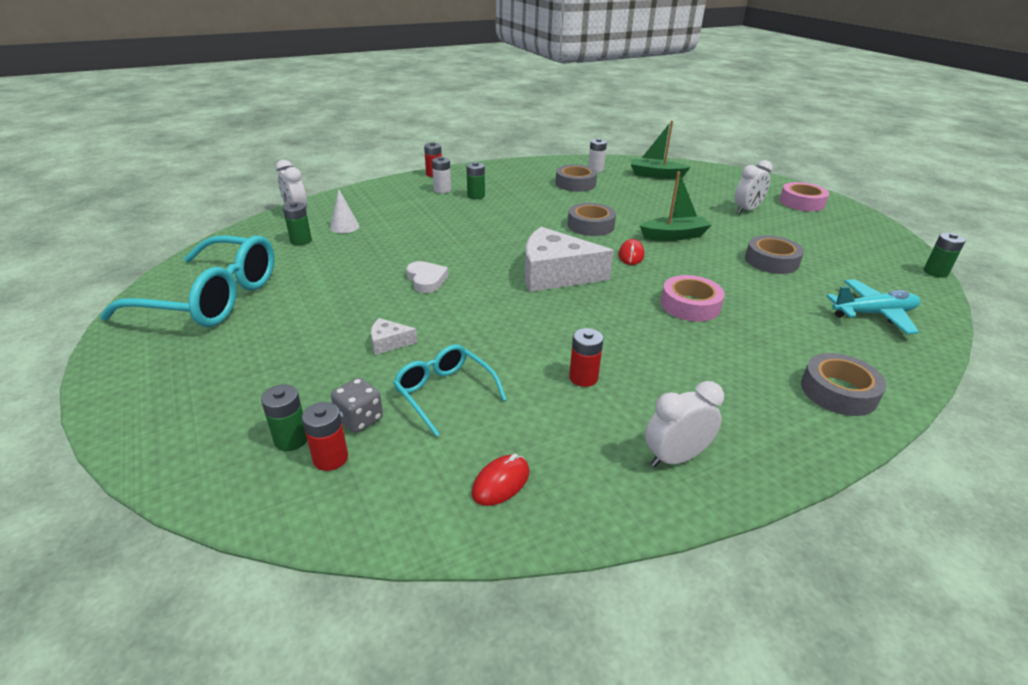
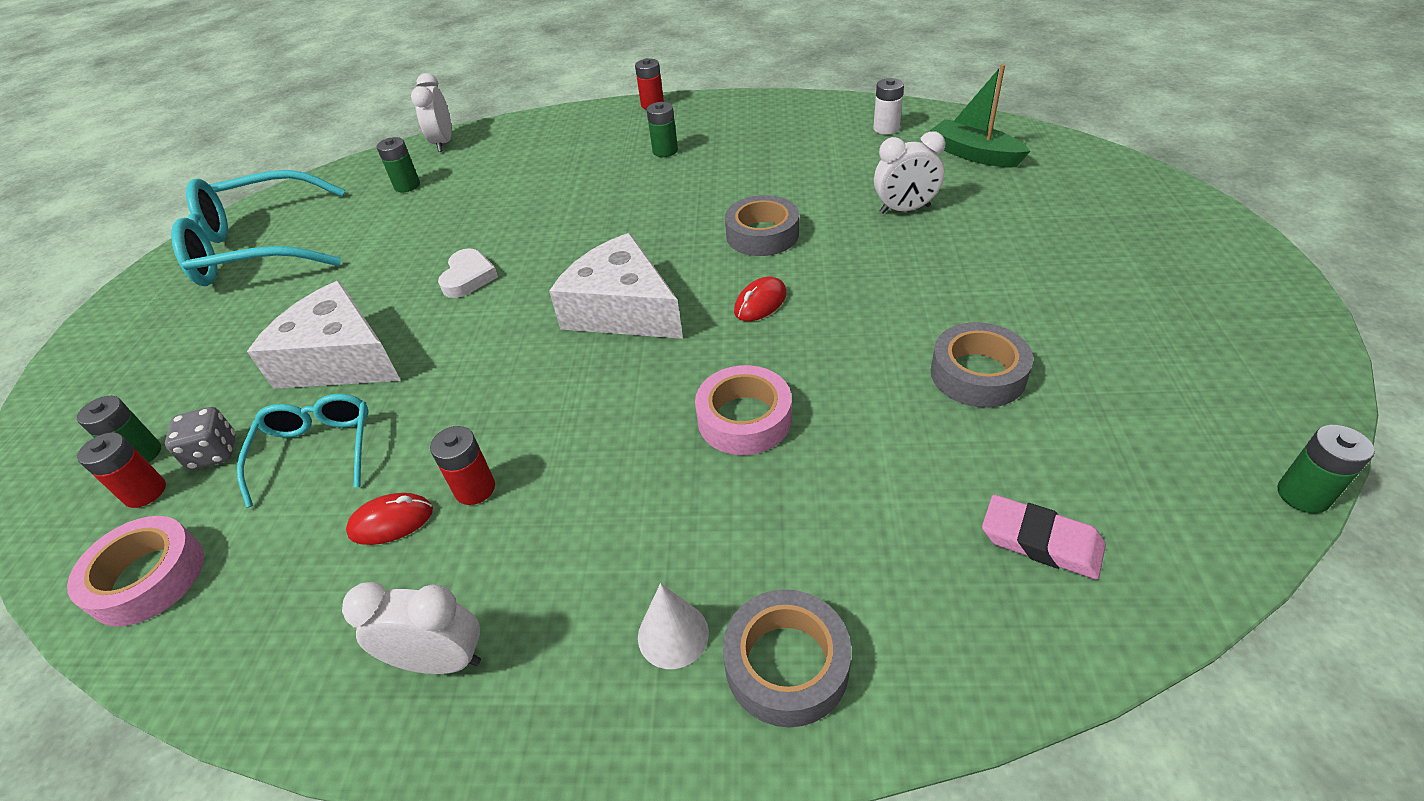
camera: 35 degrees right, 10 degrees up
turquoise glasses [100,235,275,327] -> turquoise glasses turned 120 degrees clockwise [171,170,345,286]
white cone [330,189,359,233] -> white cone moved to [638,583,709,669]
white cheese [371,318,418,355] -> white cheese [247,280,401,389], size x2.31
white battery [432,156,451,193] -> none
red mouse [471,454,529,506] -> red mouse moved to [346,493,433,545]
grey tape [555,165,597,192] -> none
green boat [640,172,712,241] -> none
white clock [734,160,773,214] -> white clock moved to [874,131,946,214]
pink tape [780,182,829,211] -> pink tape moved to [67,516,204,627]
turquoise plane [826,279,920,334] -> pink eraser [982,495,1106,580]

